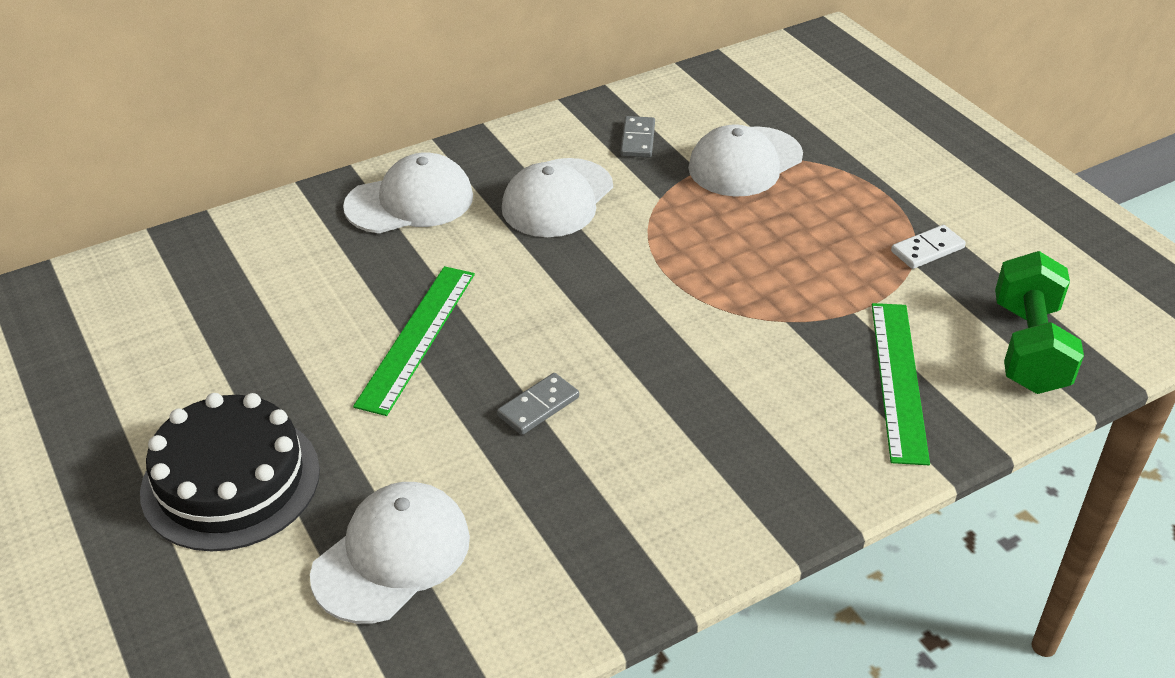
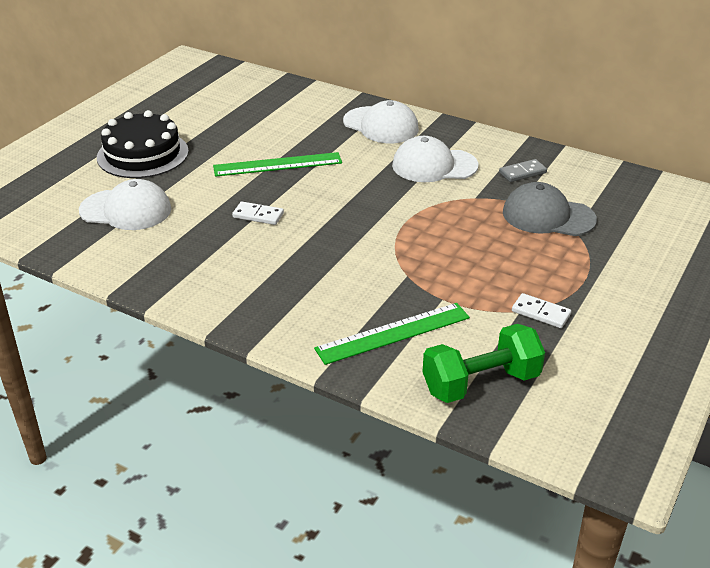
camera: 60 degrees right, 5 degrees down
grey domino [497,373,579,435] -> white domino [232,202,284,225]
white cap [688,124,803,197] -> grey cap [503,182,597,236]

